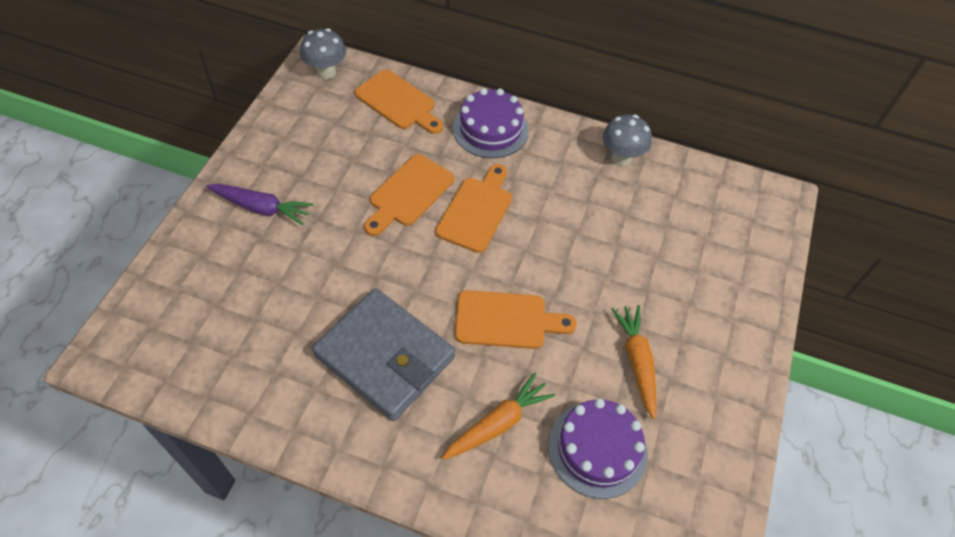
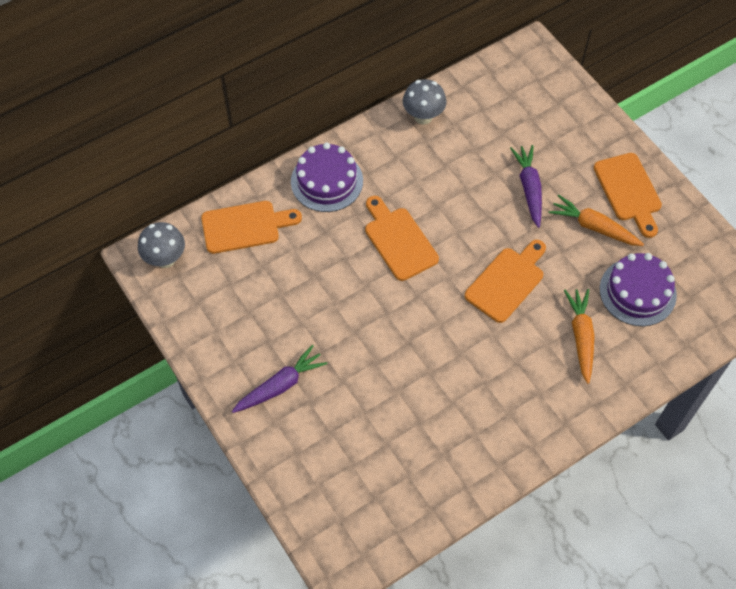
camera: 50 degrees left, 5 degrees up
grey wallet [312,288,455,421] -> none
orange cutting board [364,154,454,236] -> orange cutting board moved to [594,153,662,238]
none -> purple carrot [510,145,542,228]

